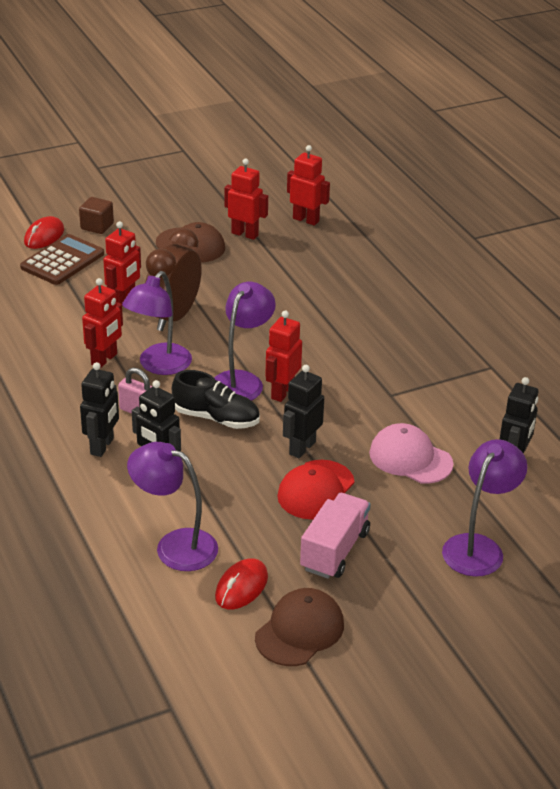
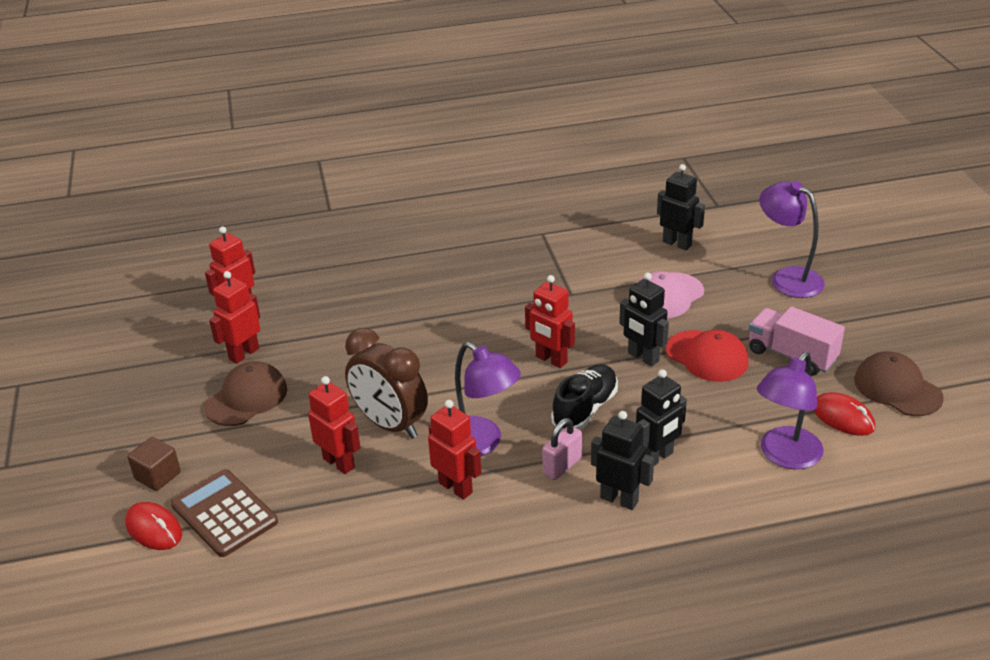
camera: 75 degrees left, 0 degrees up
purple lamp [214,282,276,401] -> none

